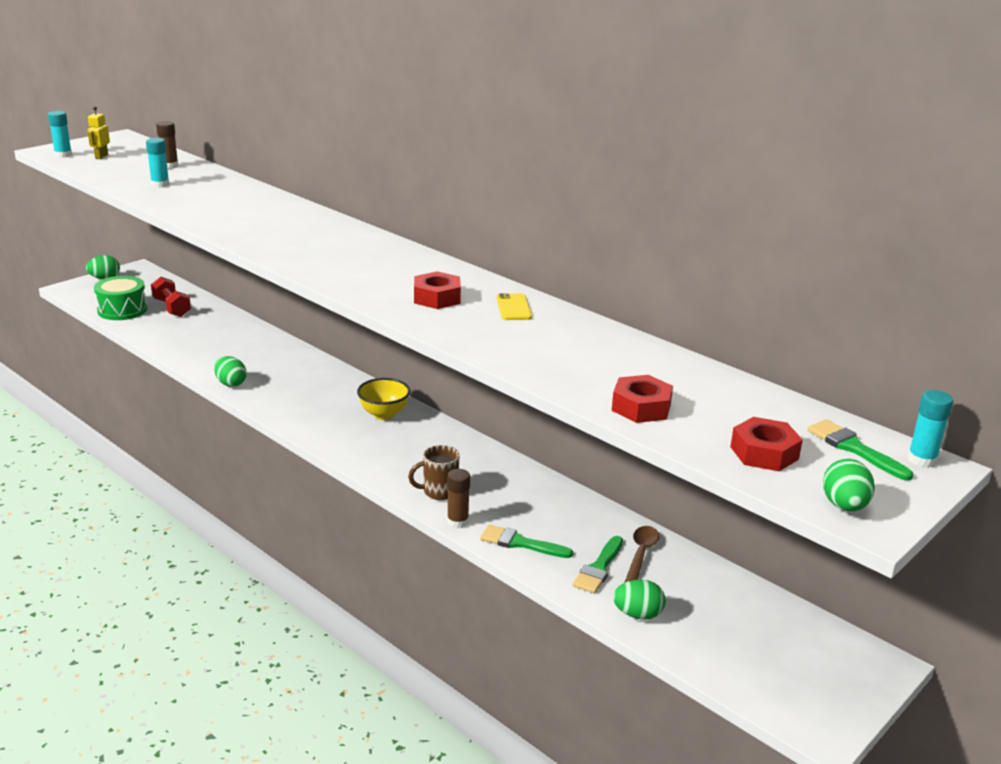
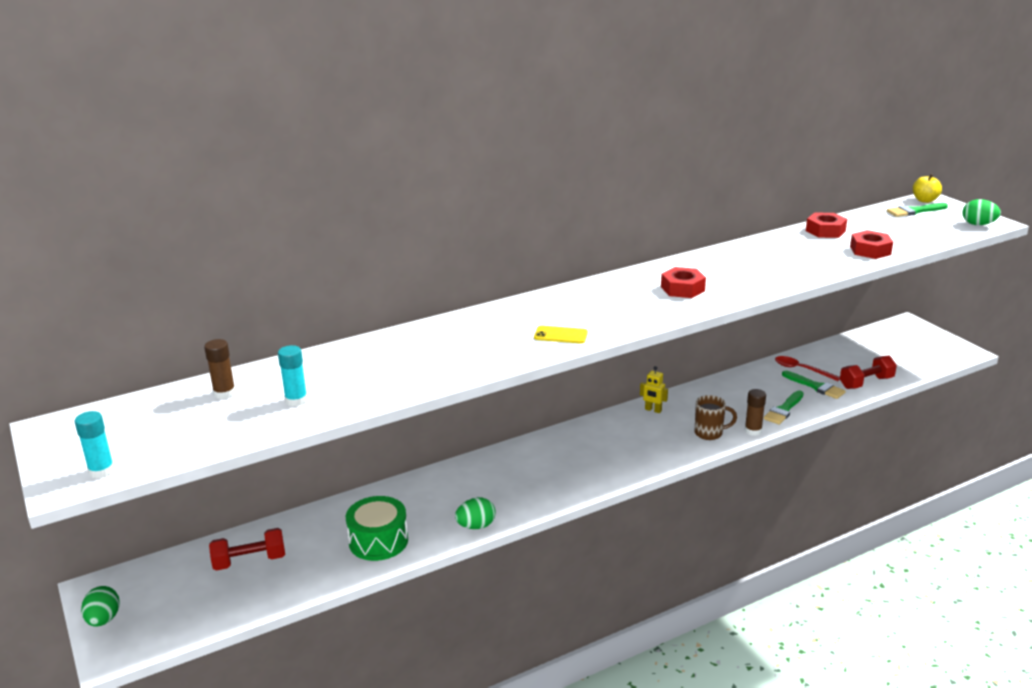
camera: 70 degrees left, 0 degrees up
yellow robot [88,107,110,159] -> yellow robot moved to [640,366,668,413]
green drum [94,276,147,320] -> green drum moved to [346,496,408,561]
yellow bowl [357,378,410,420] -> none
brown mug [408,445,460,500] -> brown mug turned 90 degrees counterclockwise [695,395,737,440]
yellow phone [497,293,532,320] -> yellow phone moved to [534,326,588,343]
green egg [613,579,666,620] -> red dumbbell [840,355,897,389]
brown spoon [624,526,659,583] -> red spoon [775,356,840,381]
red nut [730,417,803,471] -> red nut moved to [806,213,847,238]
turquoise glue stick [907,390,953,468] -> yellow apple [913,174,942,203]

